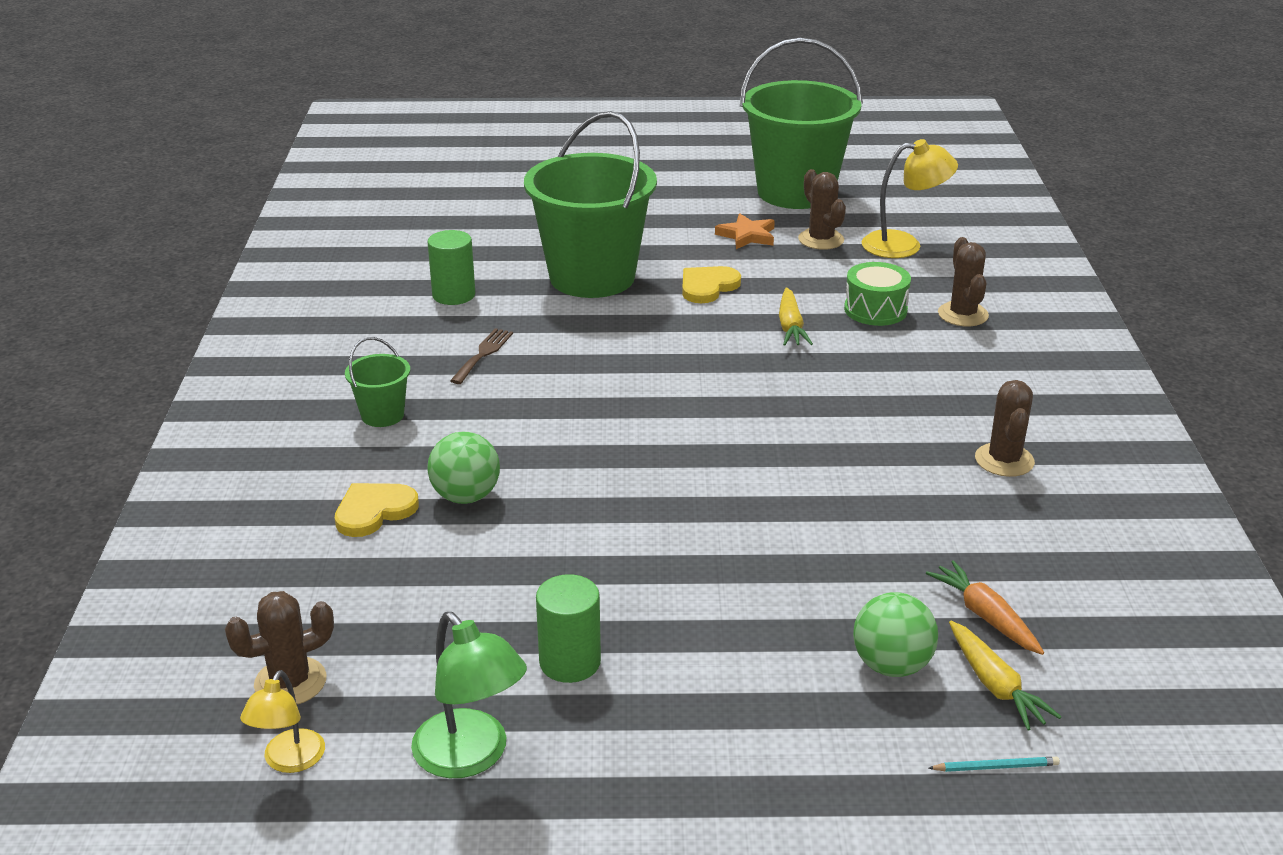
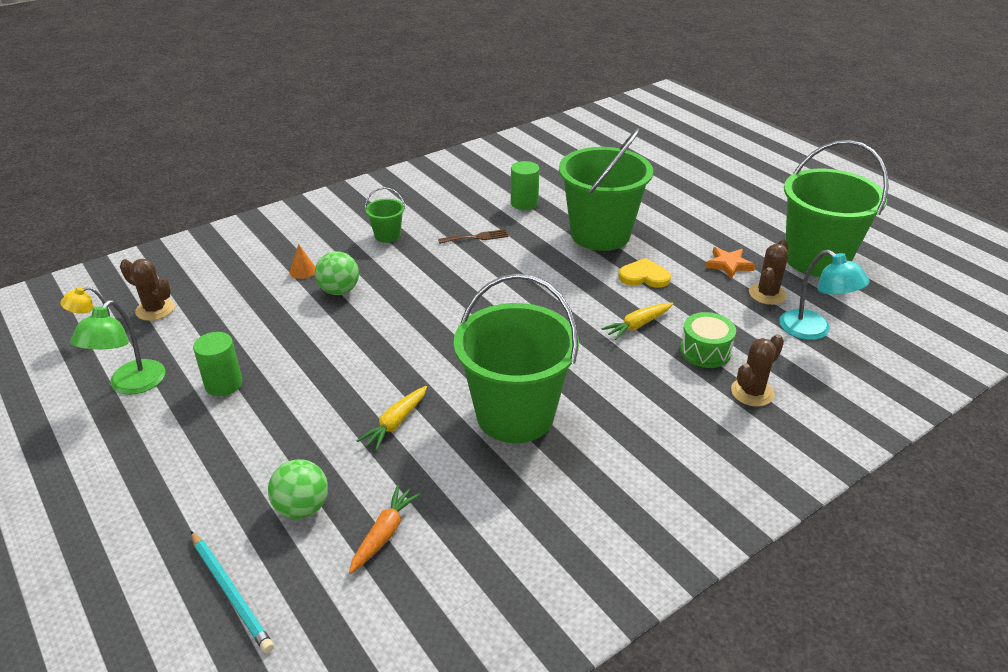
camera: 55 degrees right, 5 degrees up
yellow heart [335,483,419,537] -> orange cone [290,244,315,279]
yellow lamp [862,139,958,258] -> turquoise lamp [779,250,870,340]
turquoise pencil [929,757,1060,772] -> turquoise pencil [191,531,274,653], size x1.90
yellow carrot [949,621,1062,730] -> yellow carrot moved to [357,386,427,451]
brown cactus [975,380,1035,477] -> none
none -> green bucket [454,274,579,443]

